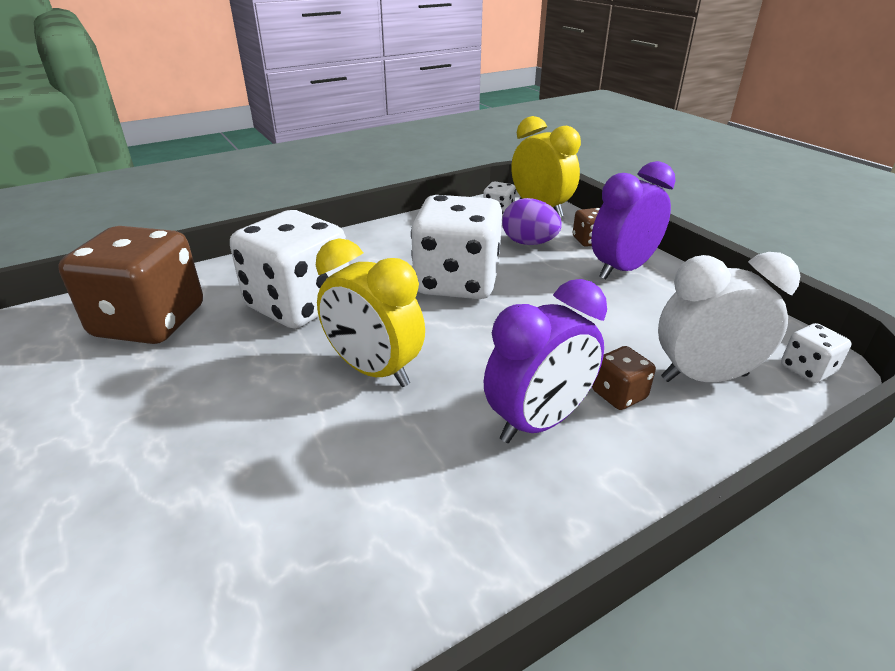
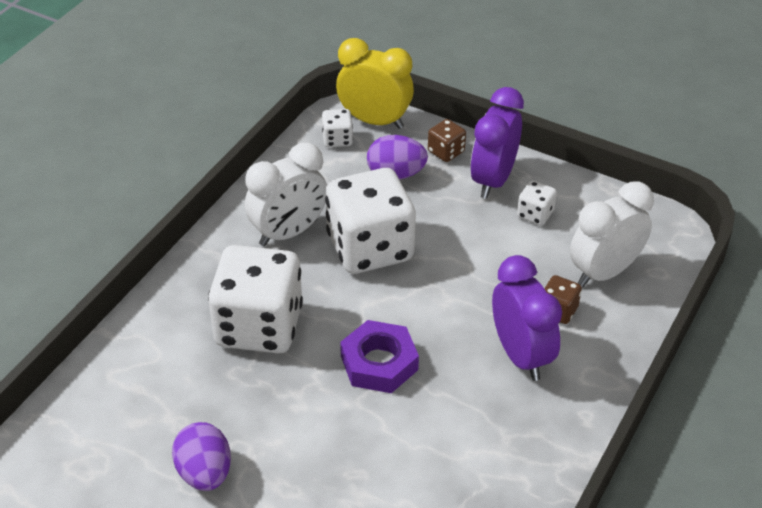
camera: 30 degrees left, 10 degrees up
brown dice [58,226,203,344] -> none
yellow clock [316,238,425,387] -> purple nut [340,320,419,393]
purple clock [484,279,607,443] -> purple clock turned 45 degrees counterclockwise [492,255,562,381]
white dice [781,323,851,383] -> white dice moved to [517,180,557,225]
none -> purple egg [172,422,231,491]
none -> white clock [245,143,327,246]

